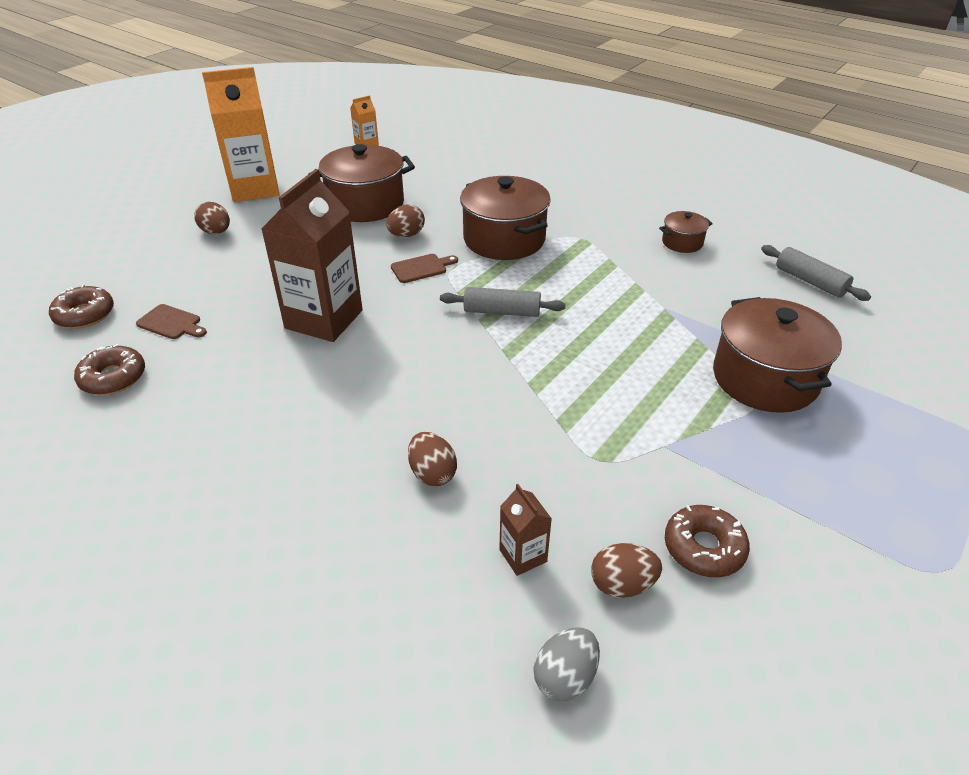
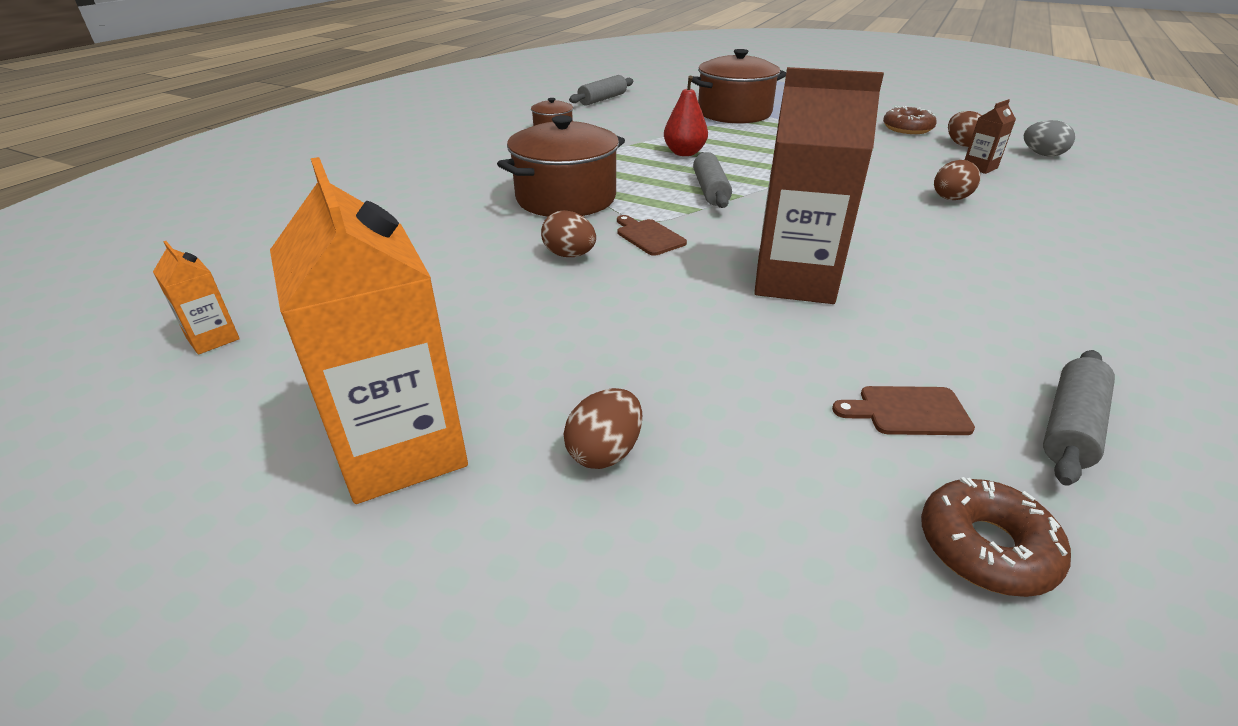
camera: 100 degrees left, 5 degrees down
brown donut [74,344,145,395] -> grey rolling pin [1043,350,1115,486]
brown cutting board [136,304,207,339] -> brown cutting board turned 105 degrees counterclockwise [832,386,975,435]
brown pot [308,144,415,222] -> none
none -> red pear [664,76,708,156]

